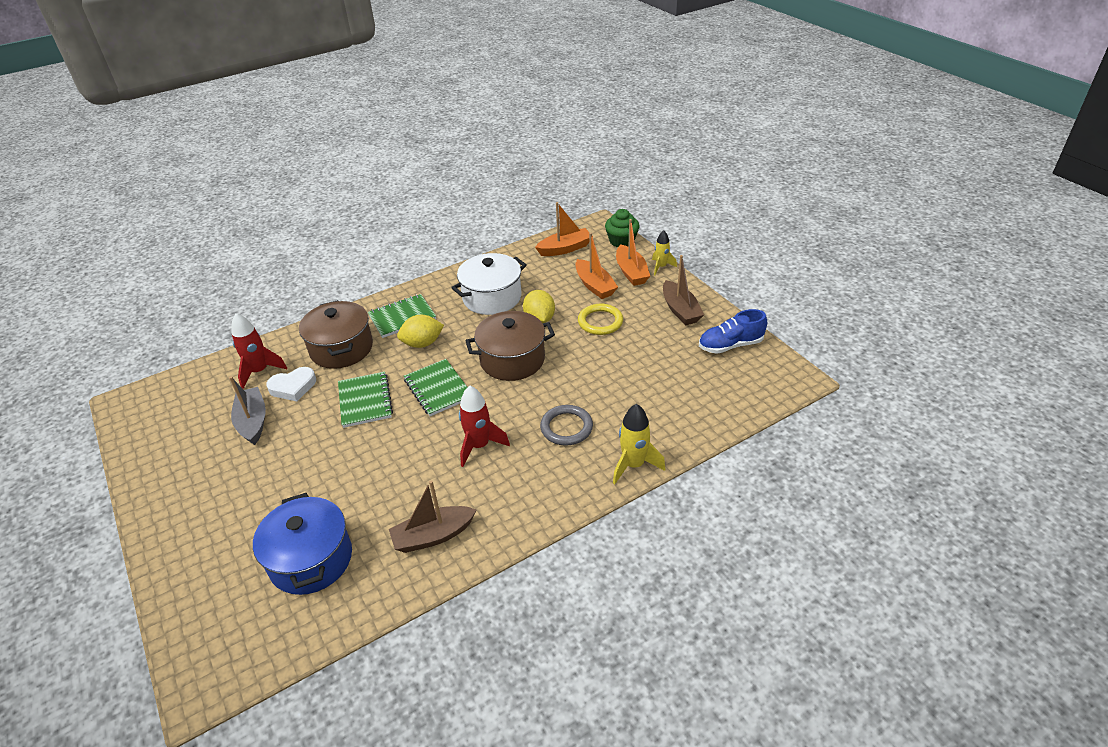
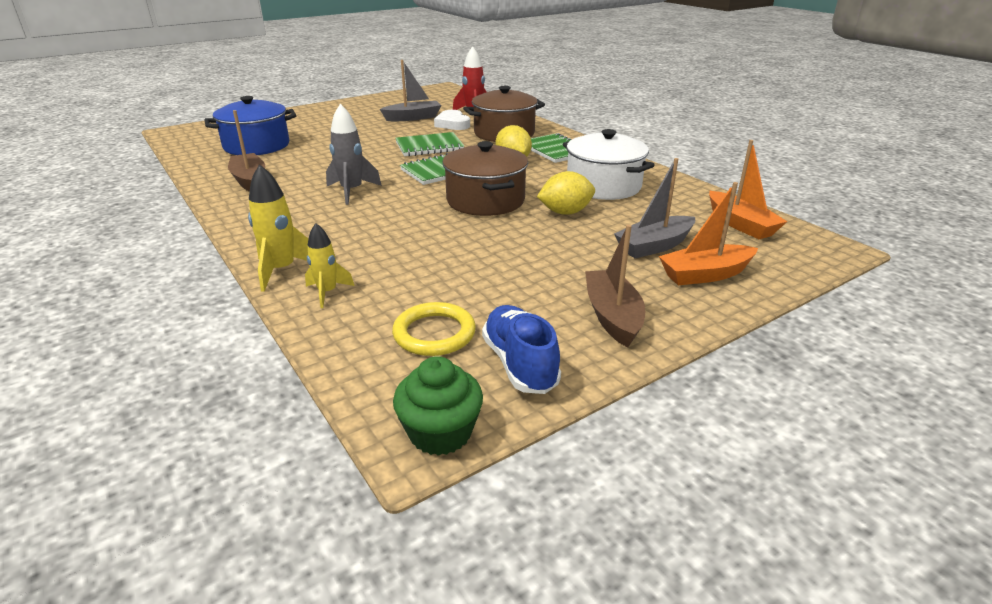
camera: 85 degrees right, 10 degrees down
red rocket [459,386,510,467] -> grey rocket [326,104,382,205]
grey ring [540,405,593,446] -> none
orange boat [575,233,618,299] -> grey boat [614,158,695,258]
yellow ring [578,304,623,335] -> yellow ring moved to [392,302,476,356]
green cupcake [605,209,639,247] -> green cupcake moved to [393,356,483,456]
yellow rocket [652,230,677,275] -> yellow rocket moved to [305,223,354,308]
brown boat [663,255,704,325] -> brown boat turned 105 degrees clockwise [585,224,645,347]

